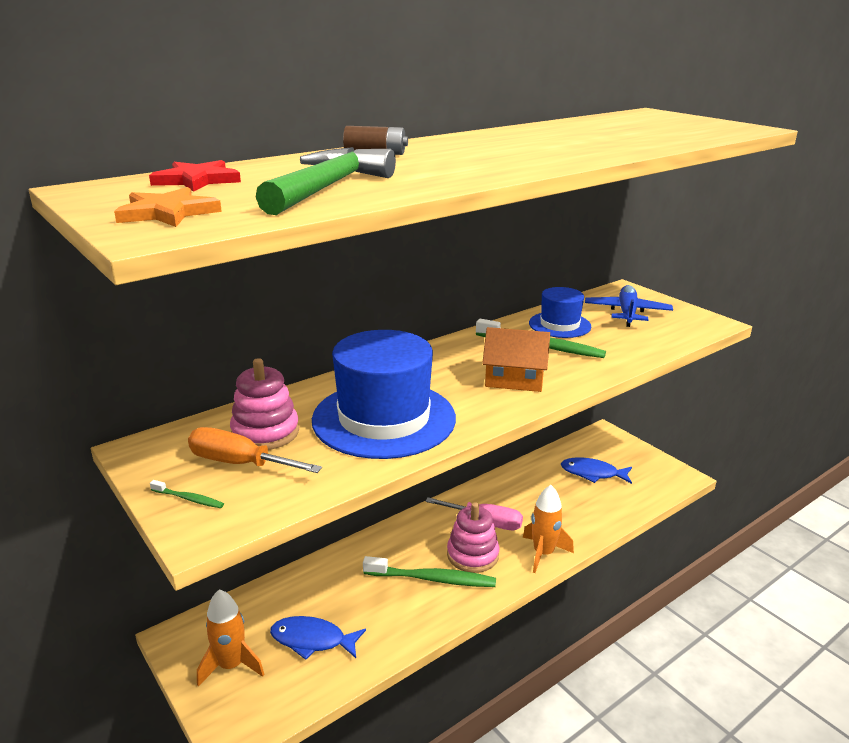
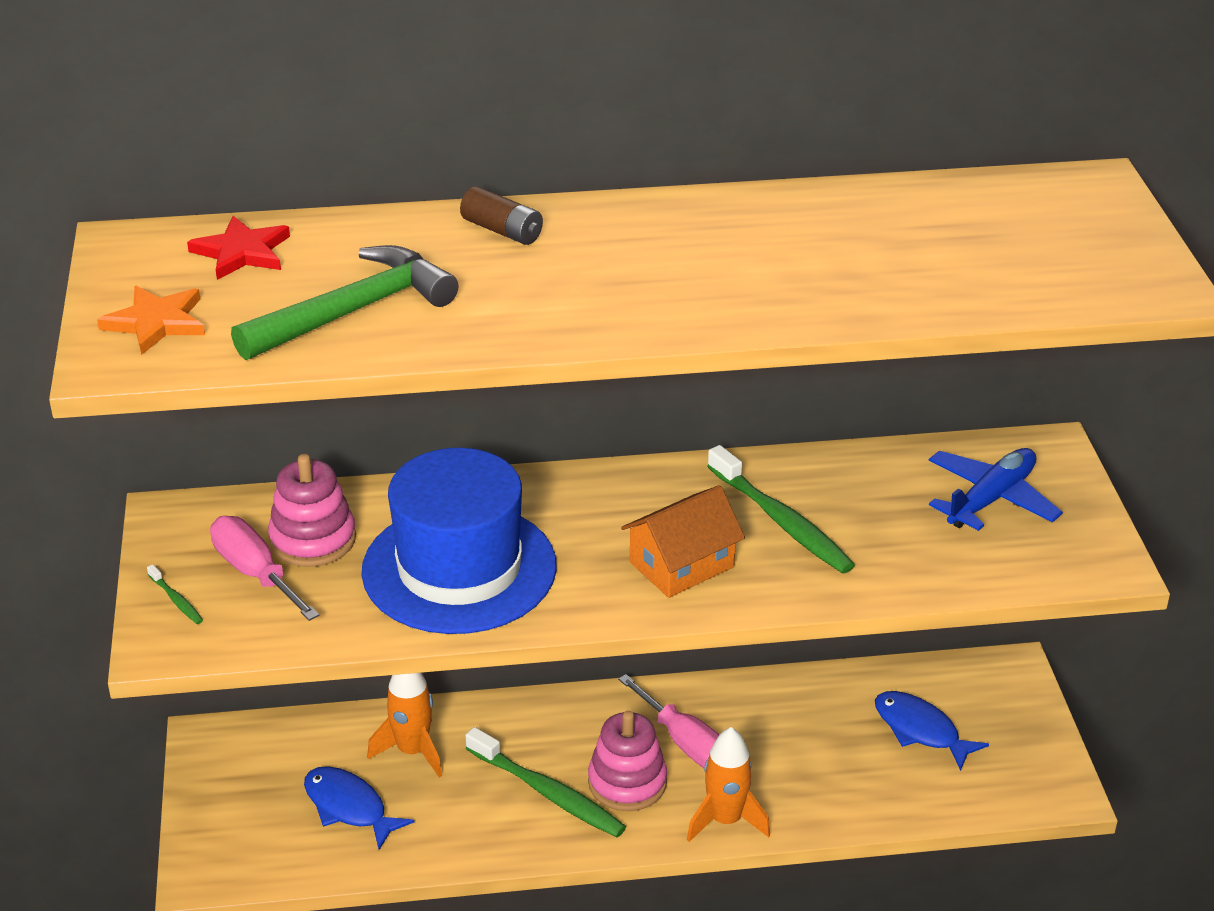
camera: 30 degrees right, 10 degrees up
orange screwdriver [188,427,322,473] -> pink screwdriver [210,516,319,621]
orange rocket [197,589,264,687] -> orange rocket moved to [367,673,442,778]
orange house [482,327,550,392] -> orange house turned 75 degrees counterclockwise [621,485,745,598]
blue hat [529,287,591,338] -> none

